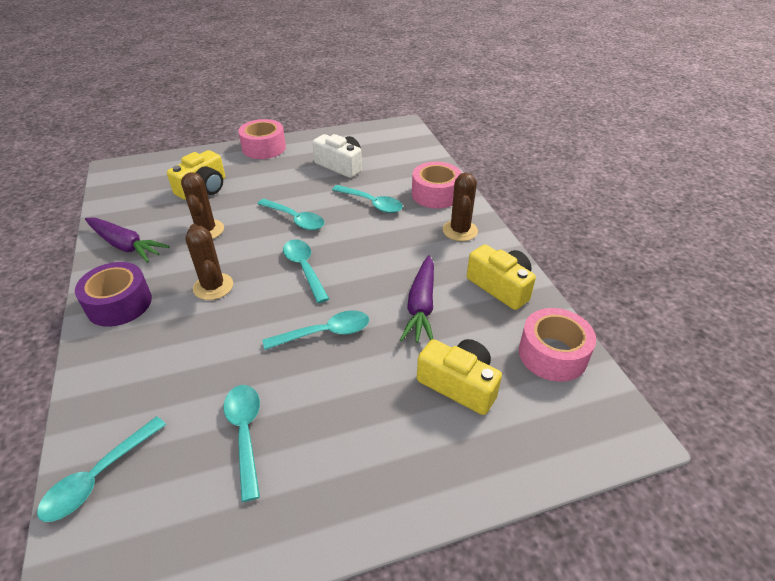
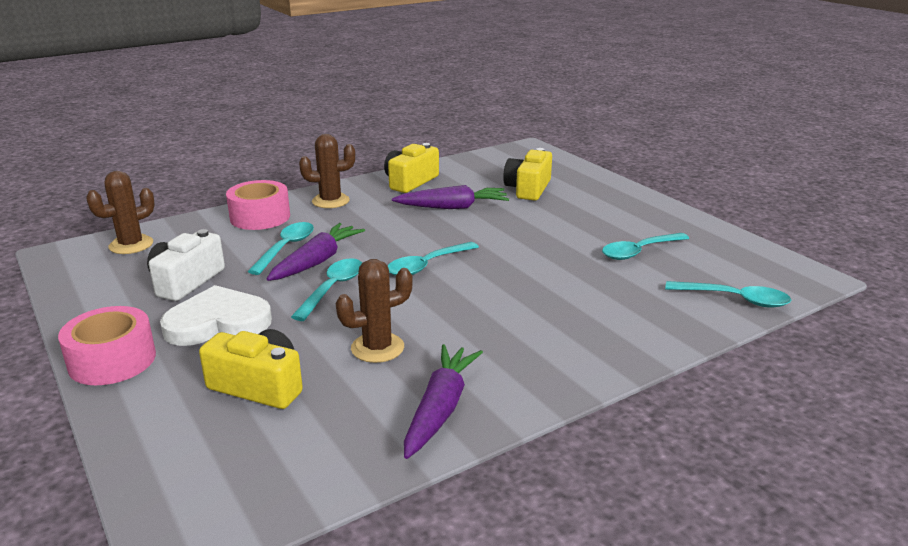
camera: 105 degrees left, 15 degrees down
purple tape [75,262,152,327] -> none
brown cactus [185,224,233,300] -> brown cactus moved to [86,171,155,254]
turquoise spoon [263,310,369,350] -> none
pink tape [519,308,596,382] -> none
none -> white heart [160,285,272,346]
none -> purple carrot [267,223,365,281]

